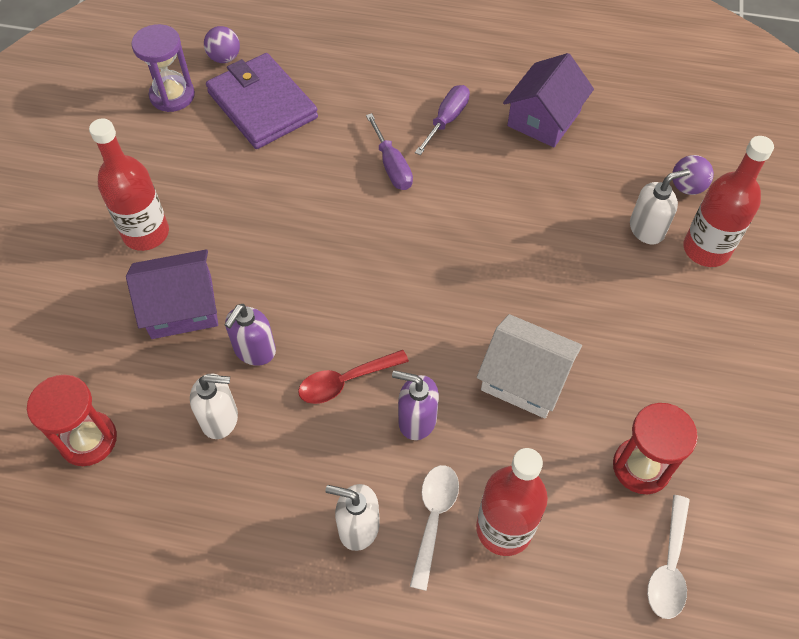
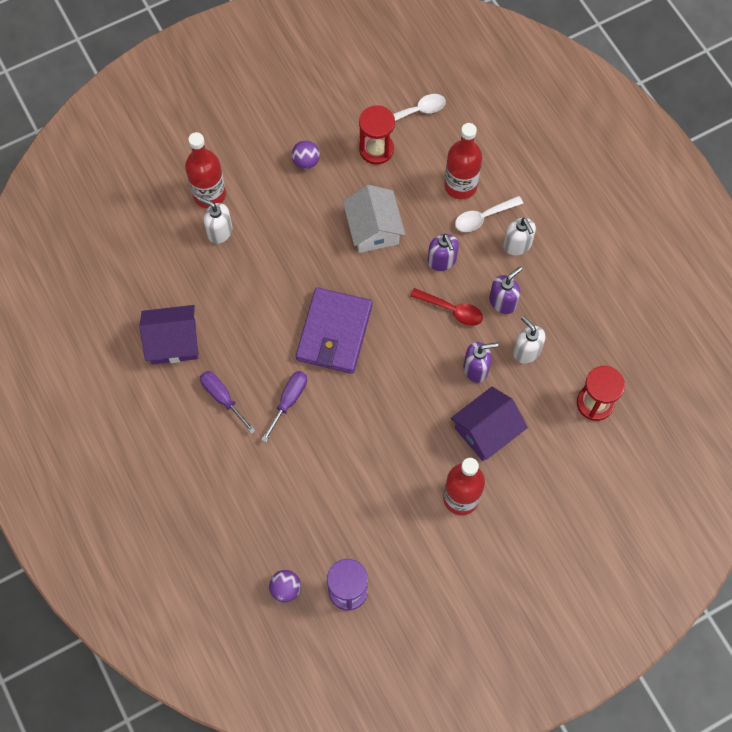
camera: 130 degrees left, 10 degrees up
purple house [126,249,218,339] -> purple house turned 75 degrees counterclockwise [451,387,528,461]
purple wallet [206,53,318,149] -> purple wallet moved to [296,287,372,374]
purple screwdriver [415,85,470,155] -> purple screwdriver turned 60 degrees clockwise [200,371,256,434]
purple ball [672,155,714,195] -> purple ball moved to [292,140,320,169]
none -> purple soap dispenser [489,267,522,314]

